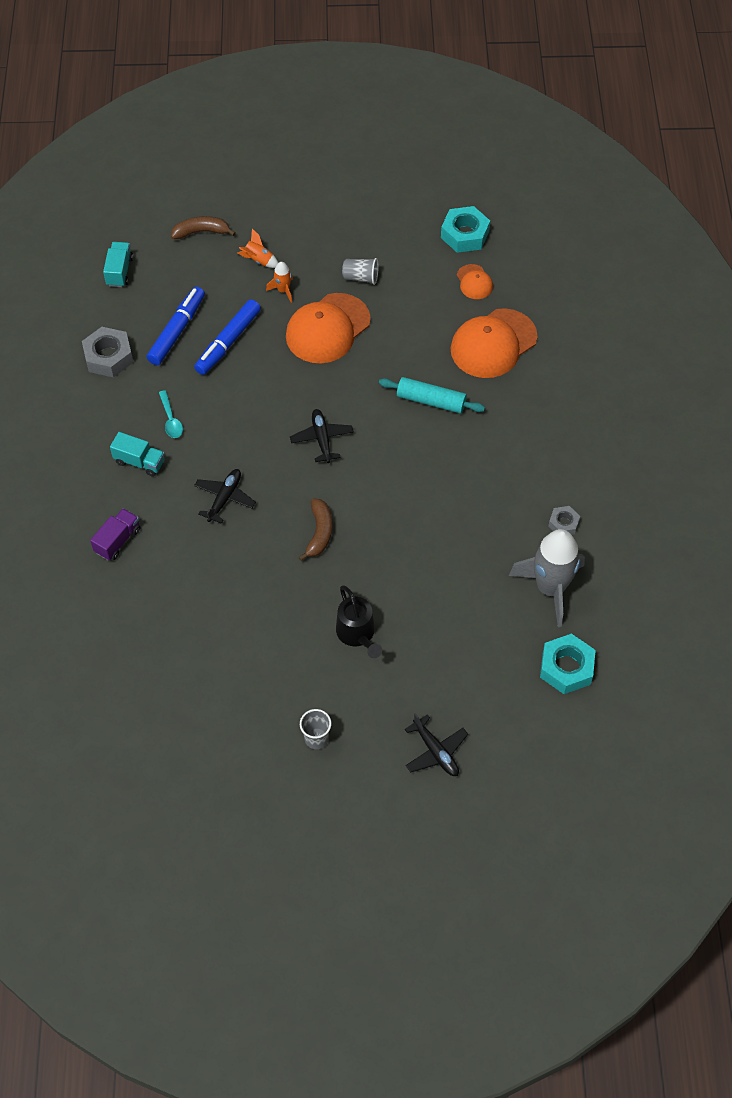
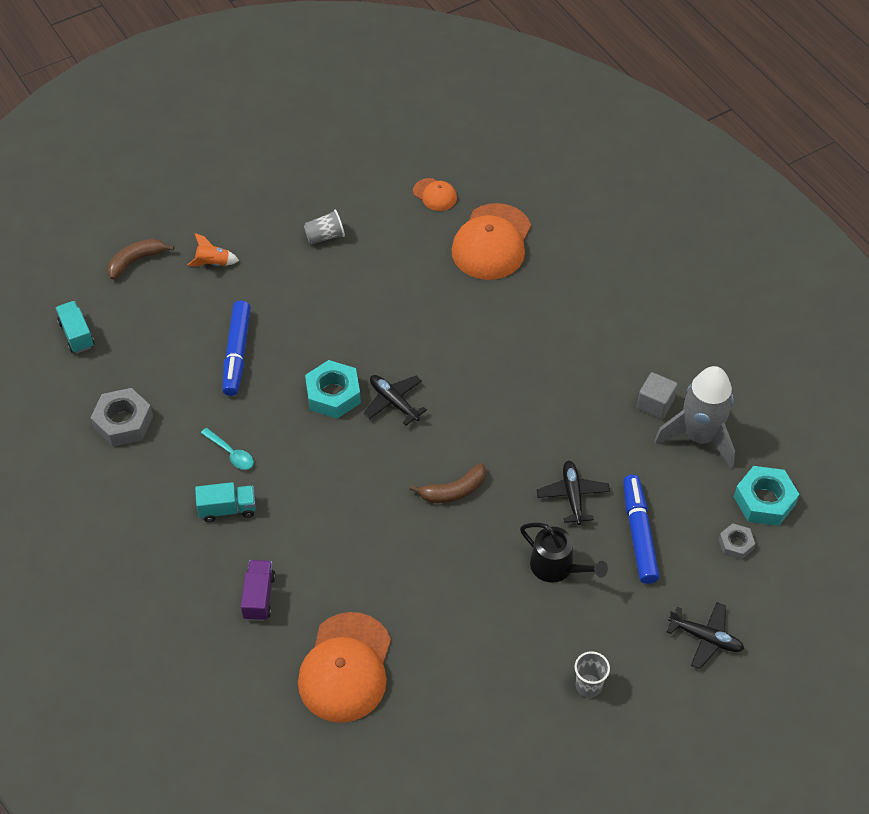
camera: 30 degrees left, 5 degrees down
blue marker [147,287,205,365] -> blue marker moved to [623,475,659,584]
black plane [194,469,256,524] -> black plane moved to [537,461,610,525]
orange rocket [266,262,293,303] -> none
orange cap [286,293,371,363] -> orange cap moved to [298,612,391,723]
brown banana [298,499,332,561] -> brown banana turned 90 degrees clockwise [409,463,486,503]
turquoise rolling pin [379,377,485,413] -> none
turquoise nut [441,206,490,253] -> turquoise nut moved to [305,360,361,419]
grey nut [548,506,580,535] -> grey nut moved to [719,523,756,560]
none -> grey cube [637,372,678,419]

